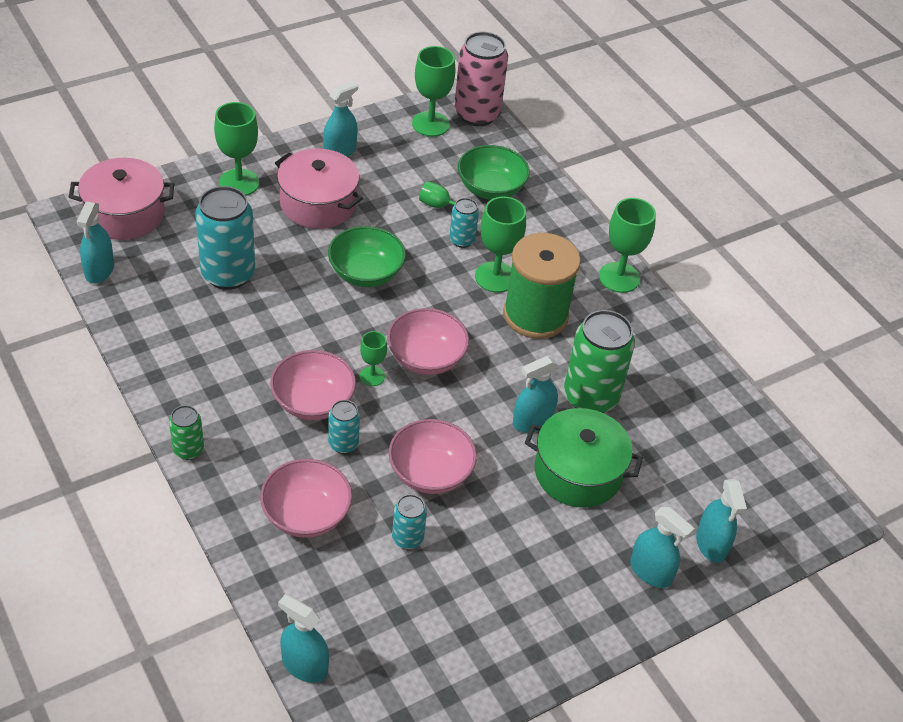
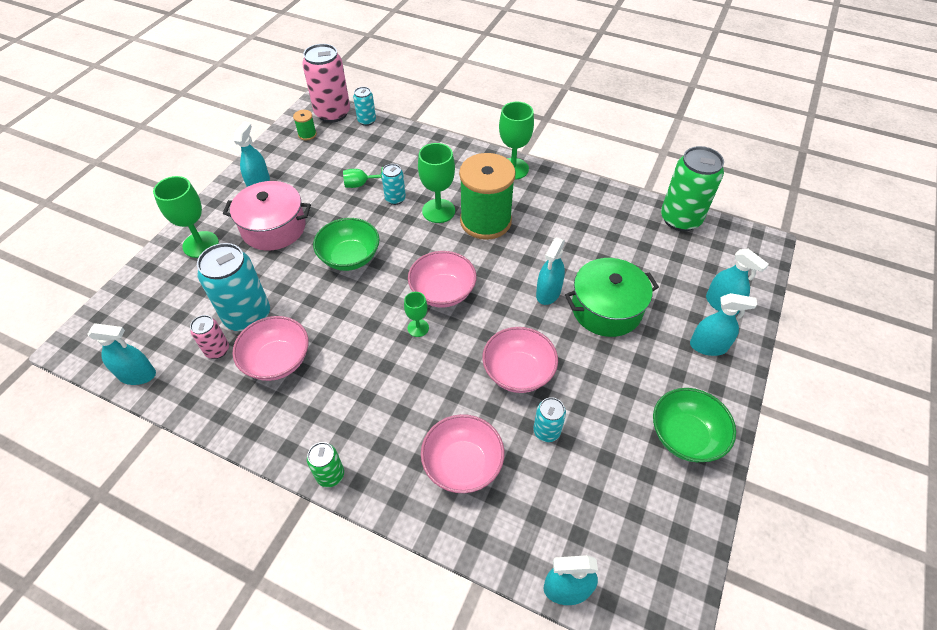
camera: 30 degrees left, 5 degrees up
pink pot [69,158,174,240] -> none
turquoise spray bottle [77,202,114,283] -> turquoise spray bottle turned 60 degrees counterclockwise [87,323,156,385]
pink bowl [270,350,356,420] -> pink bowl moved to [232,316,309,381]
turquoise can [328,400,360,454] -> turquoise can moved to [353,87,376,126]
green goblet [412,46,455,137] -> green spool [293,110,317,140]
green bowl [458,145,530,200] -> green bowl moved to [653,388,736,462]
green can [564,310,635,413] -> green can moved to [661,146,724,231]
none -> pink can [190,315,229,359]

